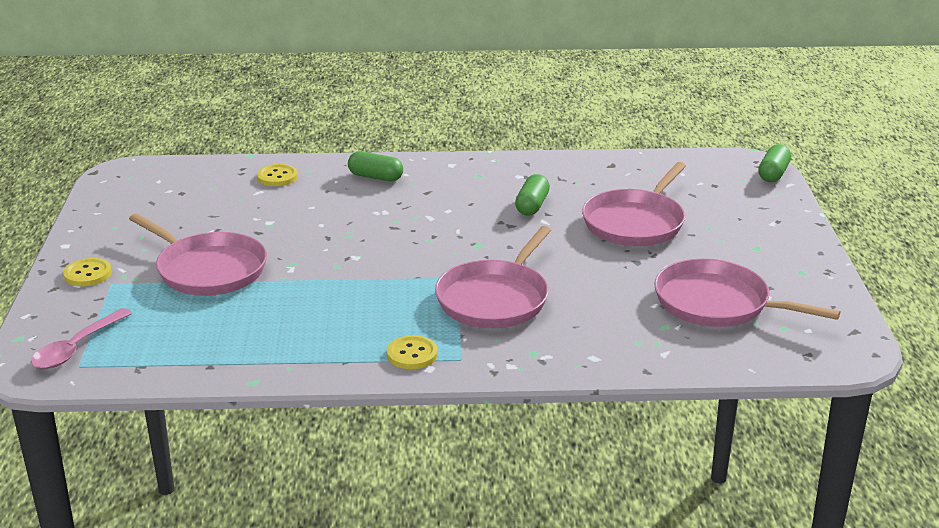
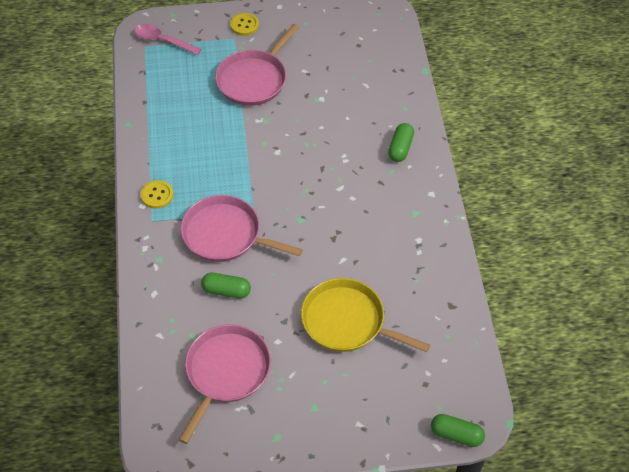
camera: 85 degrees right, 25 degrees up
yellow button [257,164,298,186] -> none
green capsule [515,174,550,215] -> green capsule moved to [201,273,251,299]
pink pan [582,162,686,246] -> yellow pan [301,278,430,352]

